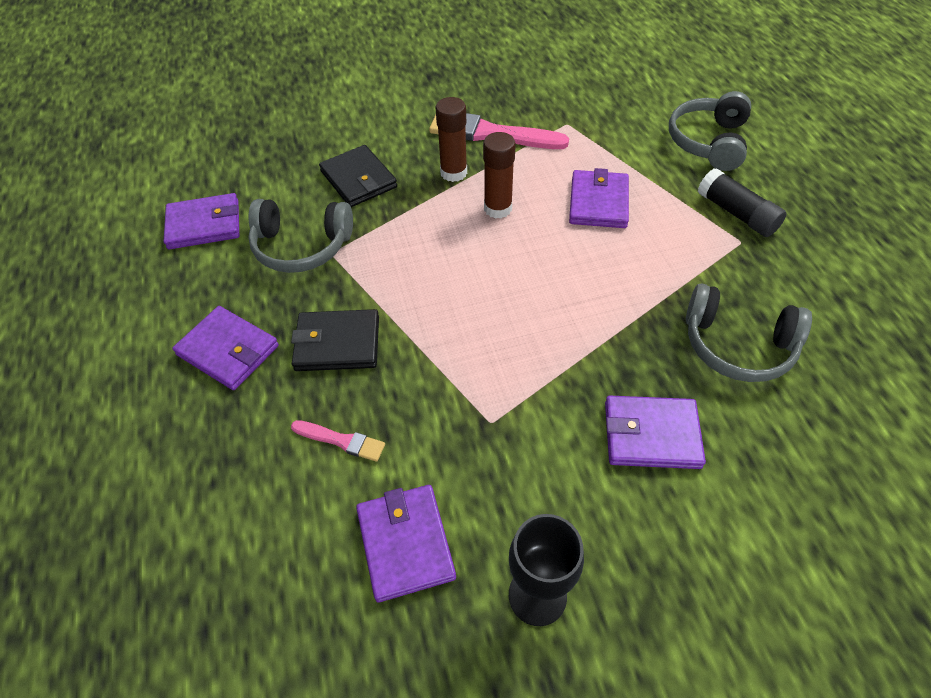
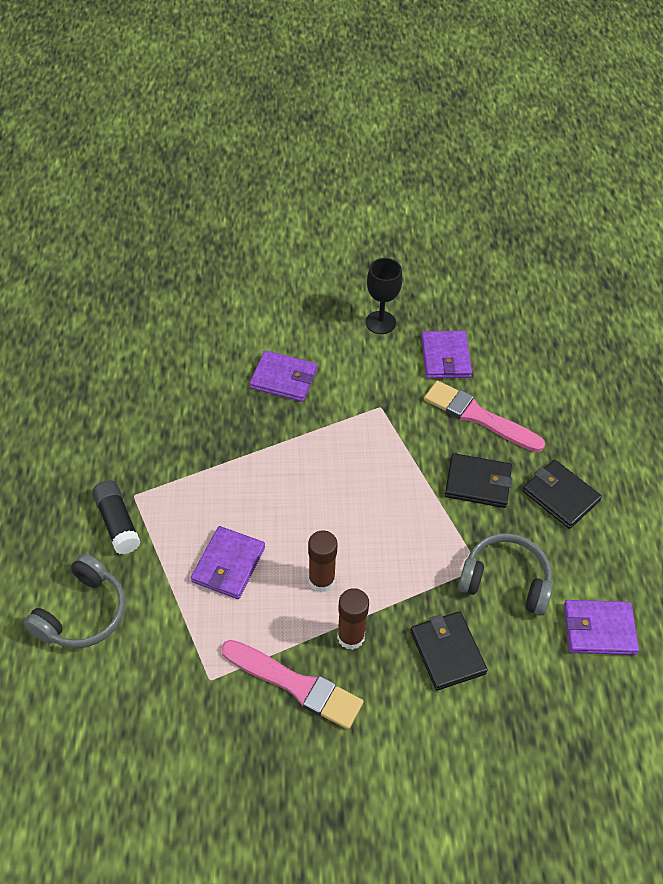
camera: 170 degrees left, 0 degrees up
purple wallet [172,306,279,390] -> black wallet [523,460,602,529]
pink brush [291,420,385,462] -> pink brush [424,380,545,452], size x1.98
grey headphones [686,284,812,382] -> none

